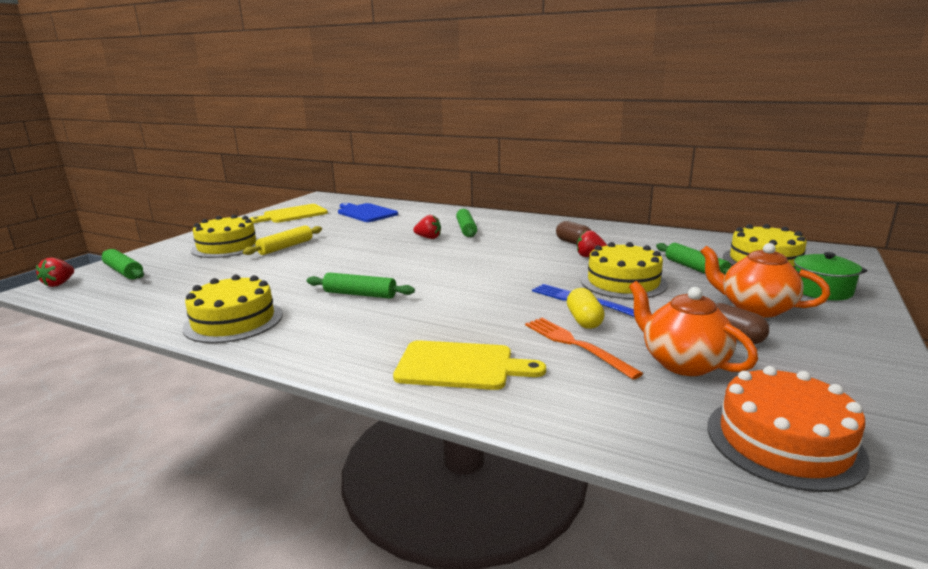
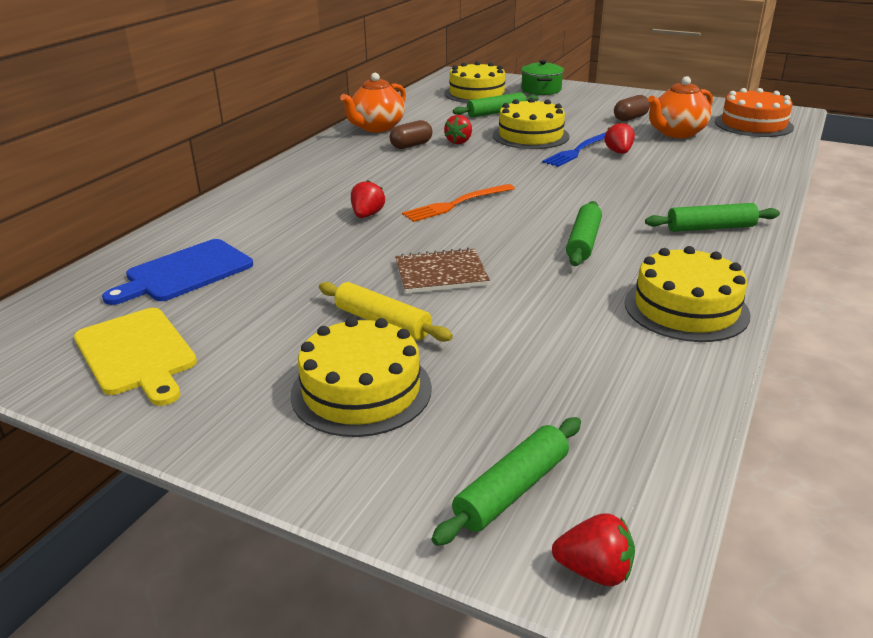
camera: 90 degrees left, 10 degrees up
yellow cutting board [393,340,546,390] -> none
green rolling pin [456,209,477,237] -> green rolling pin moved to [645,203,780,232]
orange fork [525,318,643,379] -> orange fork moved to [402,184,515,222]
yellow capsule [567,288,605,329] -> red strawberry [605,122,635,154]
orange teapot [700,243,830,317] -> orange teapot moved to [340,73,406,132]
none -> brown notebook [395,247,490,294]

